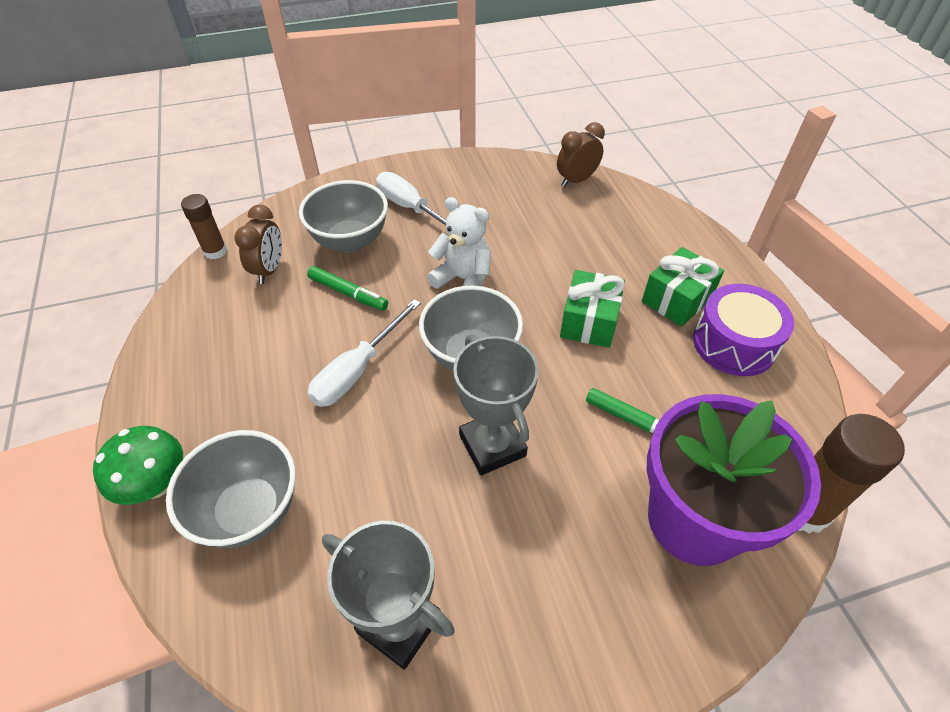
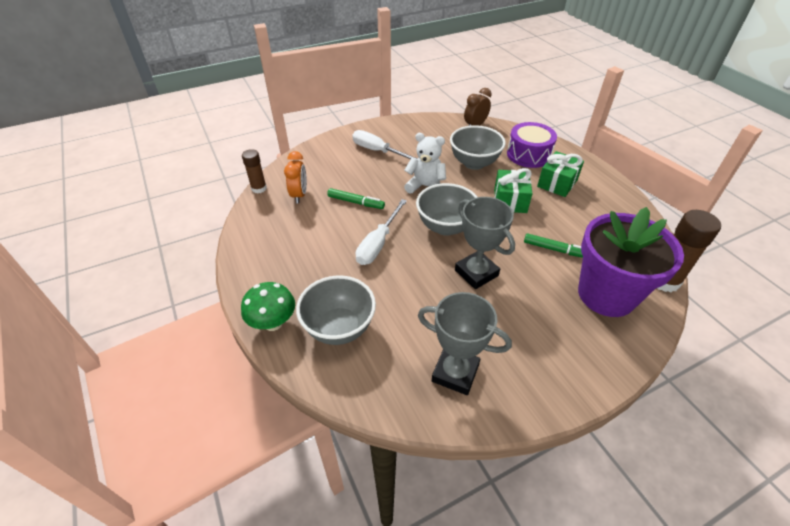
camera: 10 degrees left, 5 degrees down
brown clock [235,205,282,284] -> orange clock [284,151,307,203]
grey bowl [299,180,388,253] -> grey bowl moved to [450,125,506,170]
purple drum [693,284,794,376] -> purple drum moved to [507,122,557,168]

